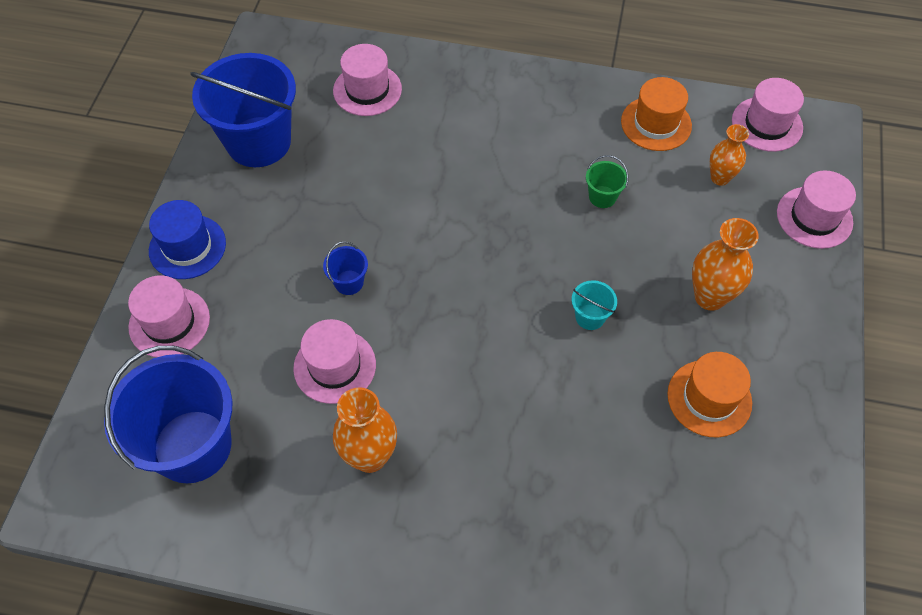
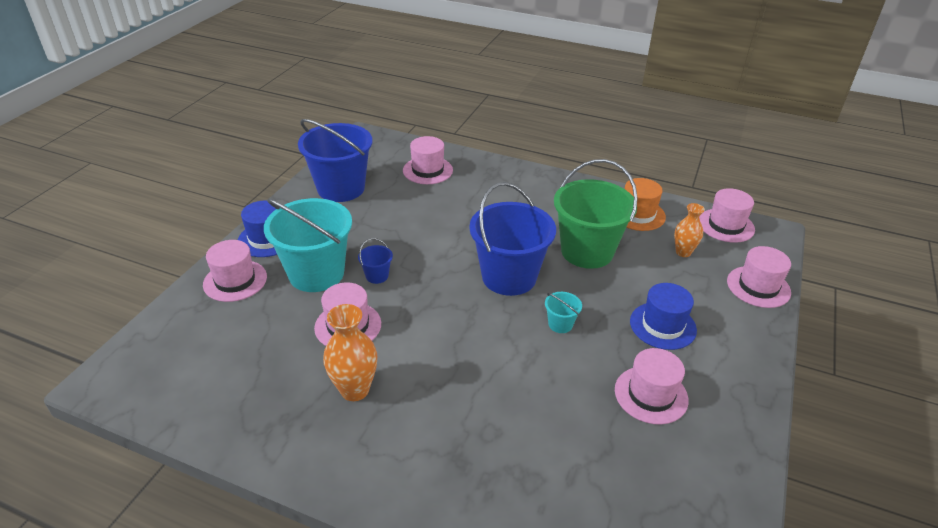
camera: 10 degrees right, 20 degrees down
blue bucket [104,346,232,483] -> blue bucket moved to [469,182,556,296]
green bucket [586,155,628,208] -> green bucket [554,159,638,269], size x2.42
orange hat [667,352,752,437] -> pink hat [615,348,689,424]
orange vase [692,218,759,311] -> blue hat [630,283,697,350]
none -> turquoise bucket [264,198,352,292]

